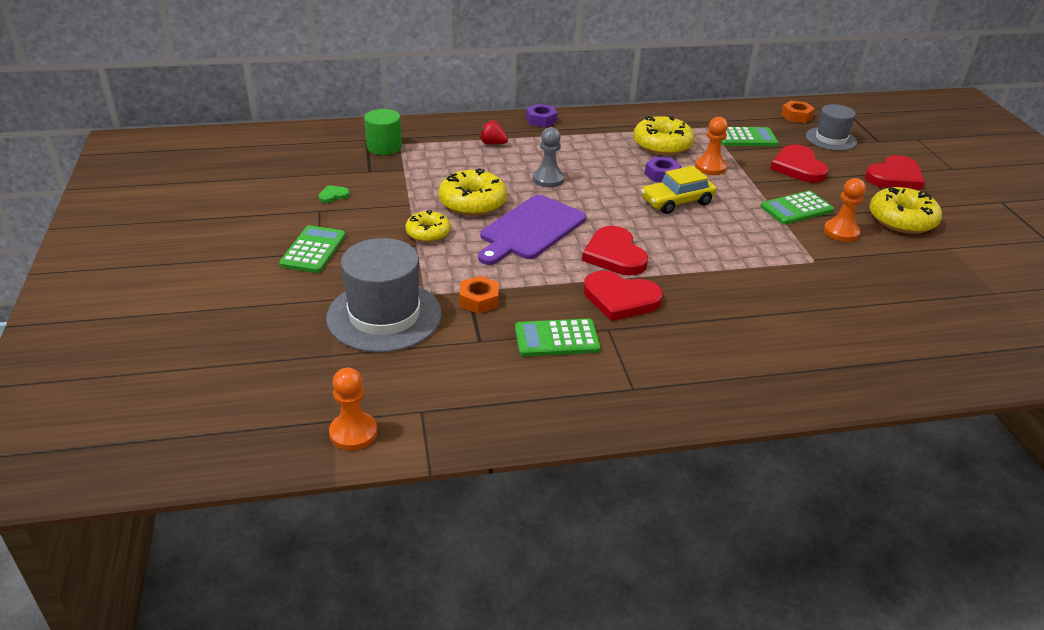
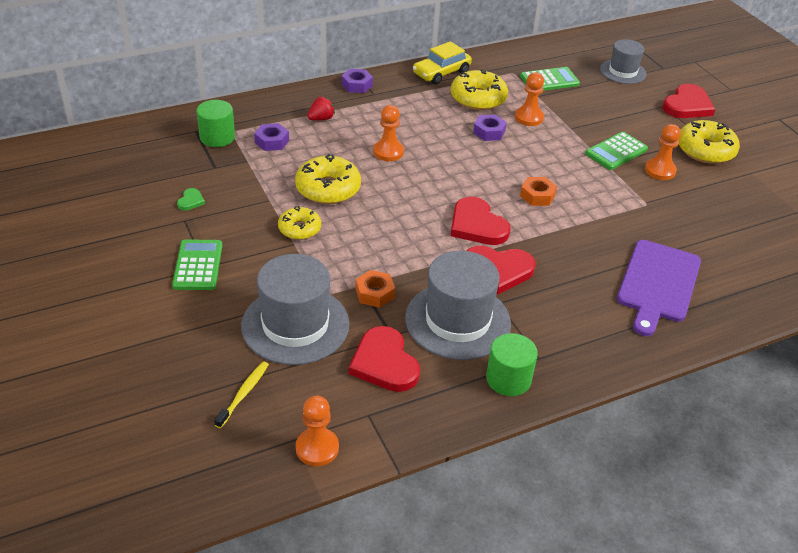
camera: 15 degrees left, 5 degrees up
green heart [318,185,350,203] -> green heart turned 150 degrees clockwise [177,188,205,211]
purple cutting board [478,195,586,265] -> purple cutting board moved to [617,240,701,336]
red strawberry [480,120,508,145] -> red strawberry turned 135 degrees clockwise [307,97,335,121]
green calculator [515,319,600,357] -> grey hat [405,251,511,360]
grey pawn [533,127,565,188] -> orange pawn [373,105,404,161]
yellow car [641,166,716,214] -> yellow car moved to [413,41,472,84]
red heart [770,144,829,183] -> red heart moved to [349,326,420,392]
orange nut [781,100,815,123] -> orange nut moved to [520,177,557,206]
none -> yellow toothbrush [214,361,269,428]
none -> purple nut [254,123,289,151]
none -> green cylinder [486,333,538,396]

